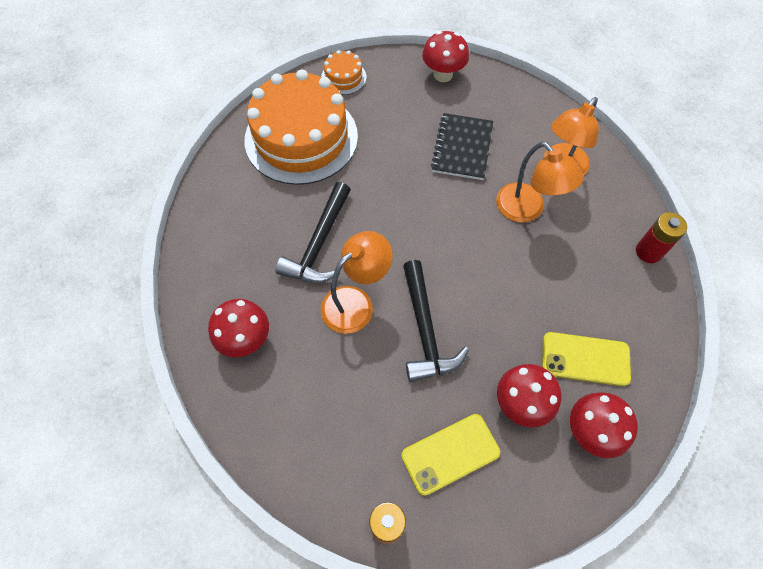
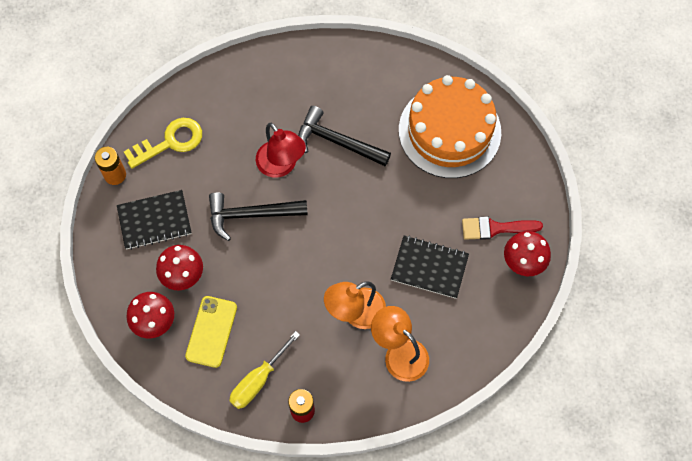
camera: 95 degrees right, 5 degrees up
red mushroom [208,299,269,357] -> none
orange cake [321,50,367,95] -> none
orange lamp [321,231,393,334] -> red lamp [256,123,306,178]
yellow phone [401,414,500,496] -> black notebook [117,190,192,250]
none -> yellow key [124,118,202,169]
none -> yellow screwdriver [229,331,300,409]
none -> red brush [462,217,543,240]

